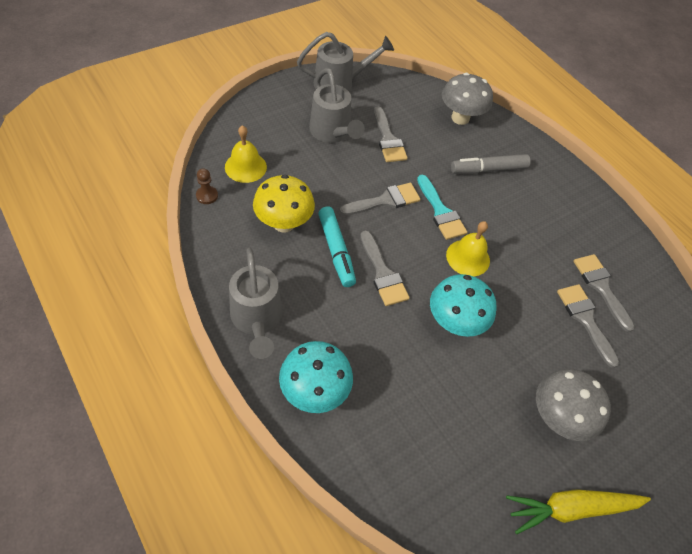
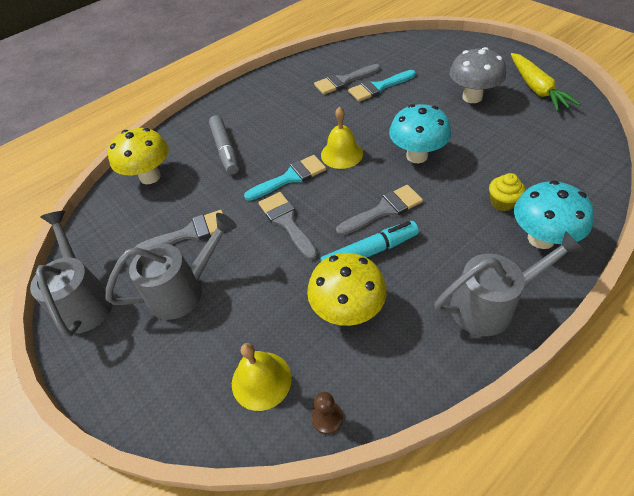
camera: 85 degrees left, 5 degrees down
grey mushroom [442,73,493,125] -> yellow mushroom [108,128,169,184]
grey brush [557,284,619,368] -> turquoise brush [348,70,416,102]
none -> yellow cupcake [489,173,526,211]

